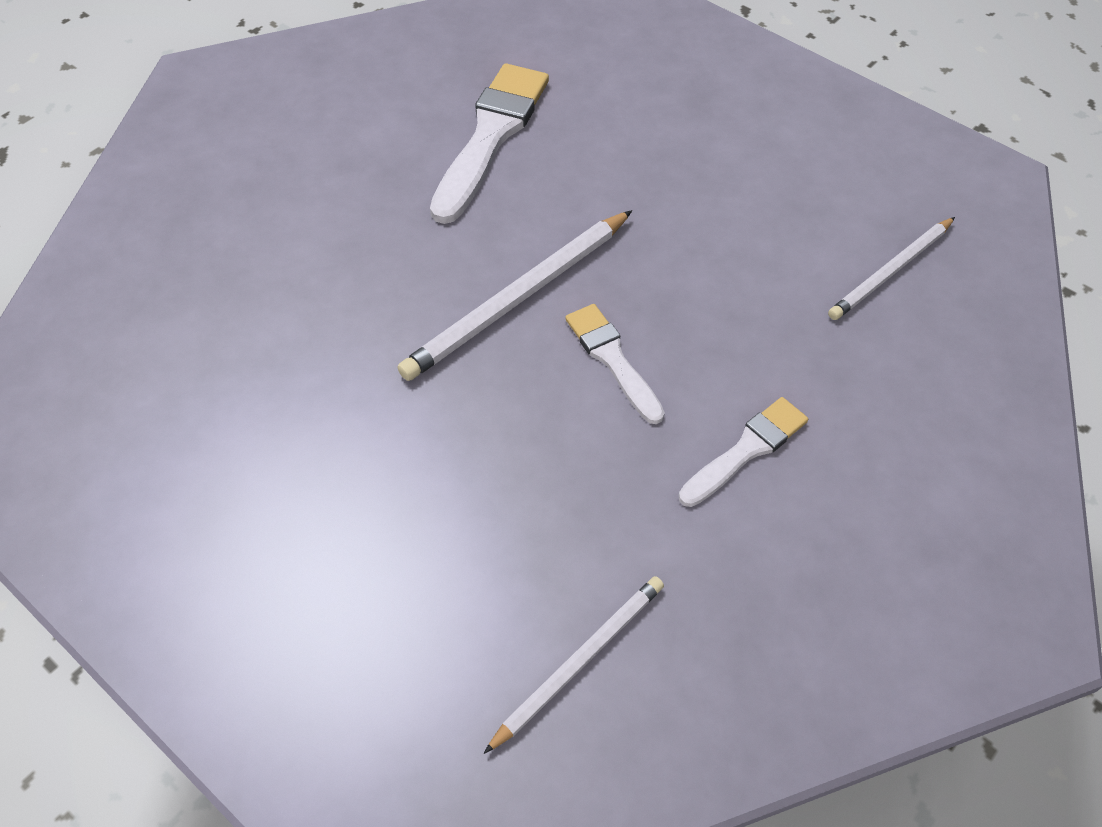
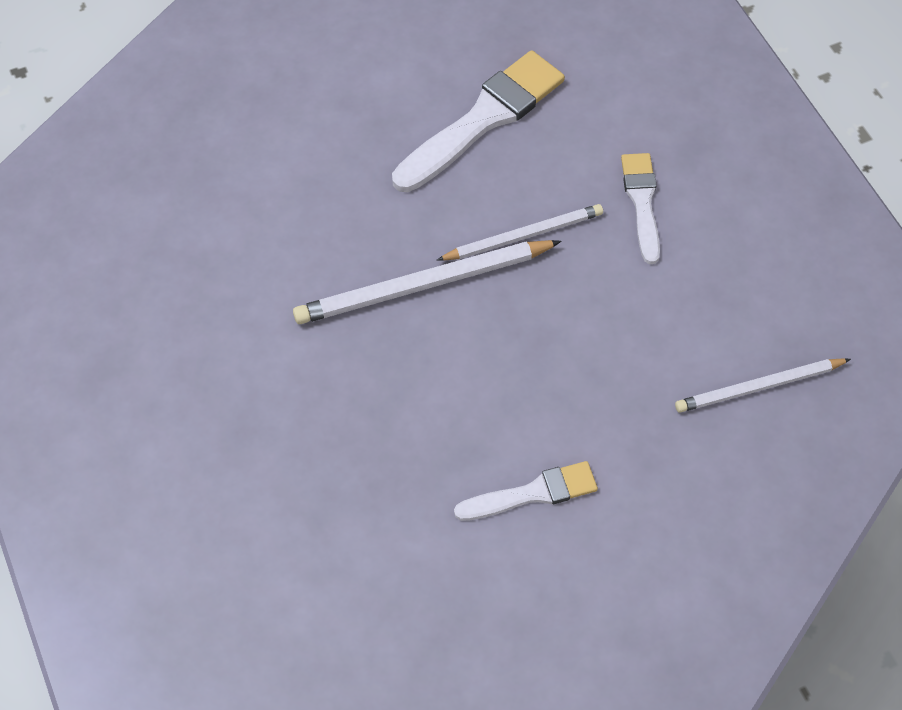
camera: 25 degrees right, 5 degrees up
white pencil [484,576,664,754] -> white pencil moved to [437,204,603,261]
white brush [565,304,665,424] -> white brush moved to [621,153,660,264]

